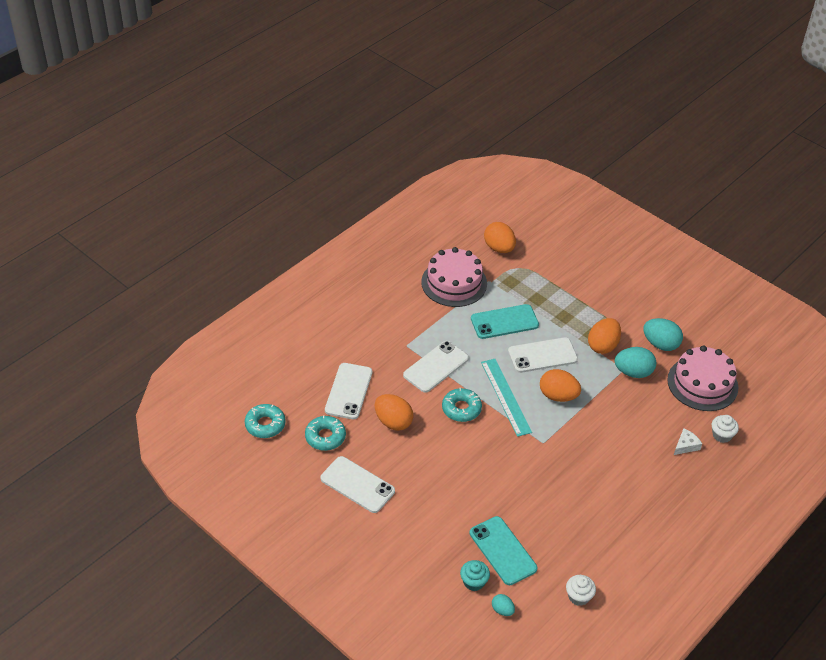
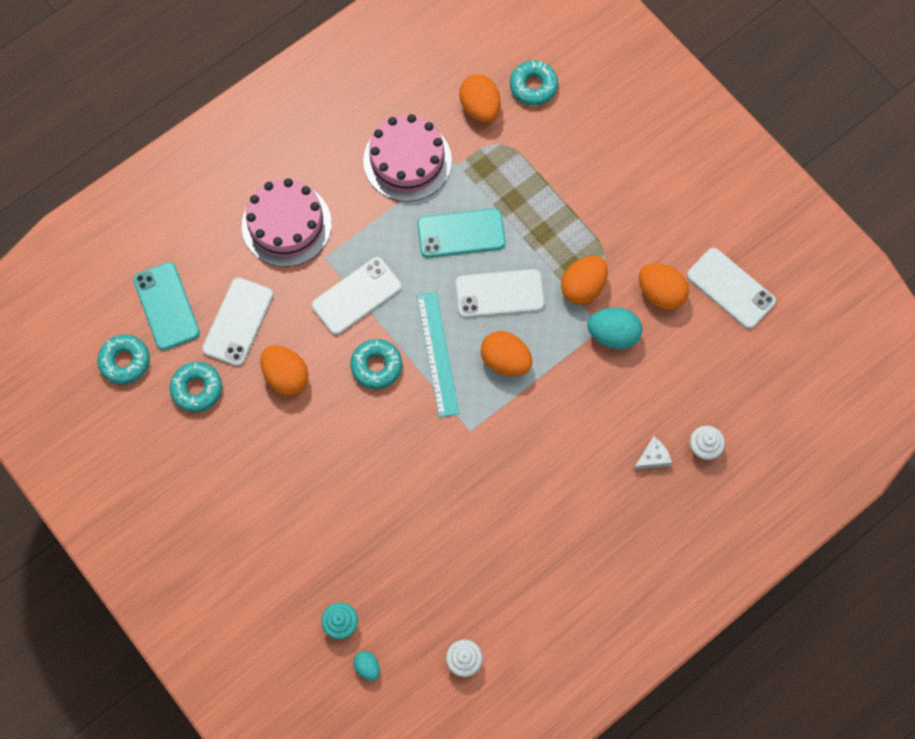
camera: 10 degrees right, 25 degrees up
white phone [320,456,395,513] -> white phone moved to [687,248,776,329]
turquoise phone [470,516,537,585] -> turquoise phone moved to [133,262,200,350]
turquoise egg [643,318,683,351] -> orange egg [639,263,689,310]
pink cake [667,346,738,411] -> pink cake moved to [242,178,332,267]
none -> turquoise donut [510,60,558,106]

